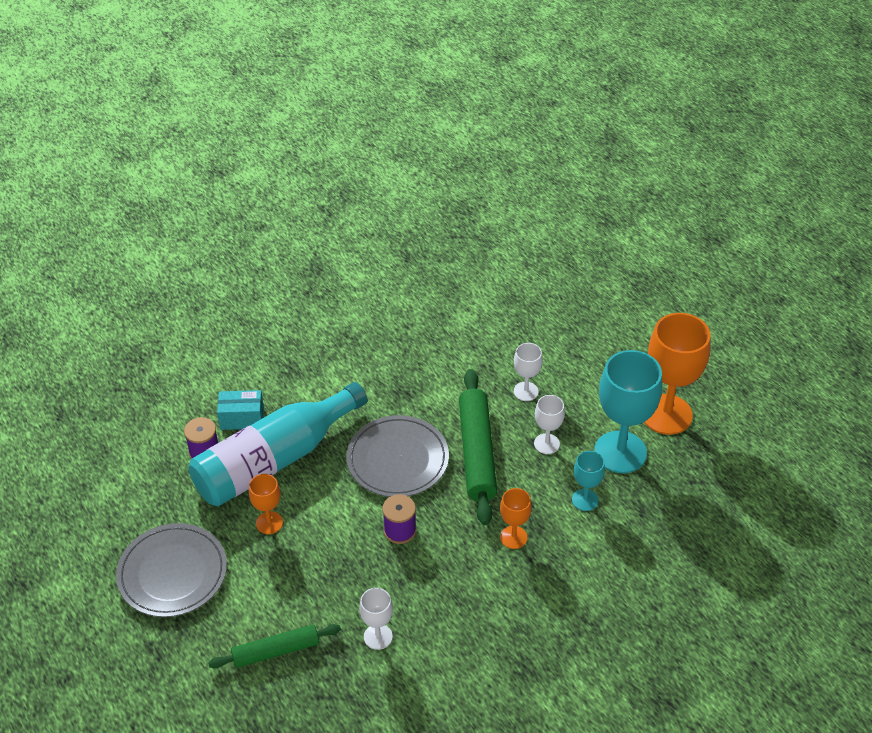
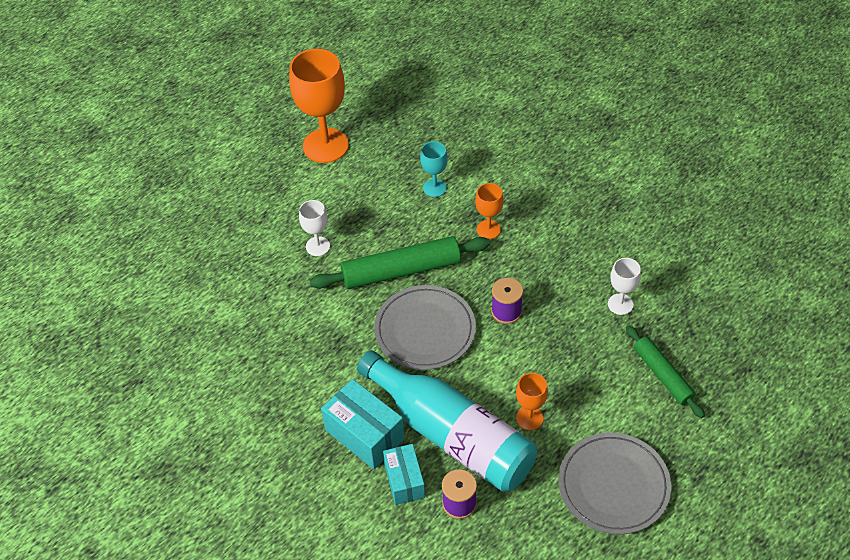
camera: 100 degrees left, 5 degrees up
white goblet [534,395,565,454] -> none
turquoise goblet [594,350,662,473] -> none
none -> turquoise box [321,379,405,469]

